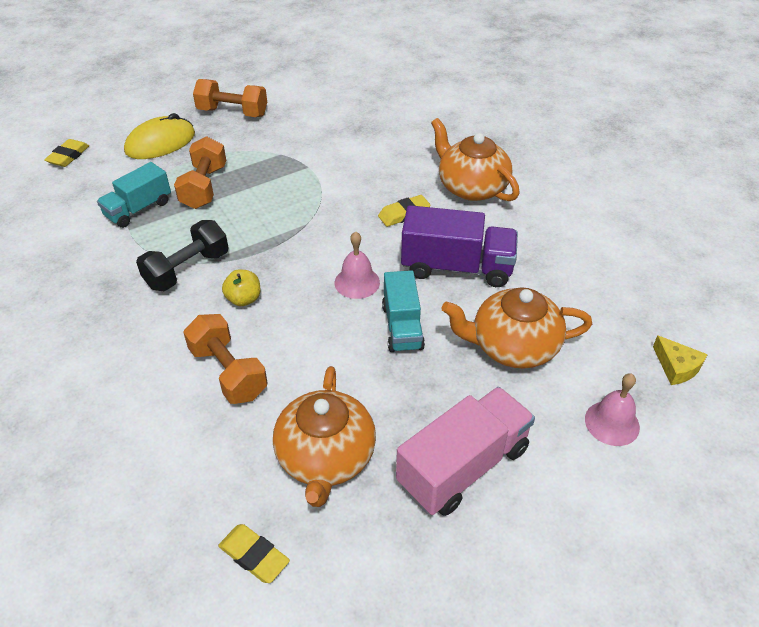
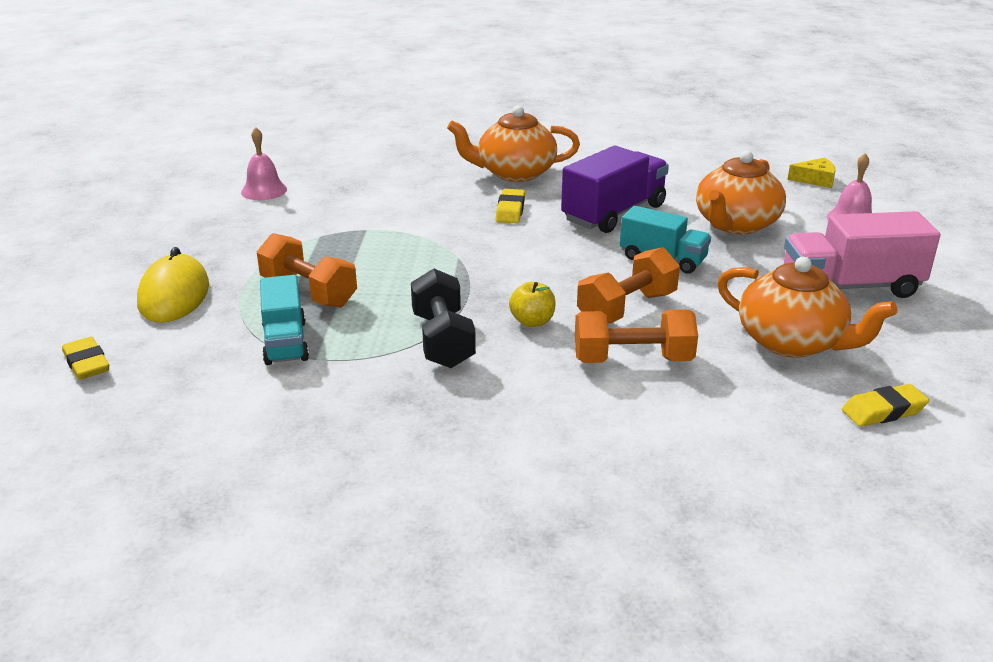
camera: 55 degrees left, 15 degrees down
orange dumbbell [193,79,267,117] -> orange dumbbell moved to [577,247,680,323]
pink bell [335,231,380,299] -> pink bell moved to [241,127,287,200]
pink truck [396,387,535,516] -> pink truck turned 90 degrees counterclockwise [784,211,940,298]

